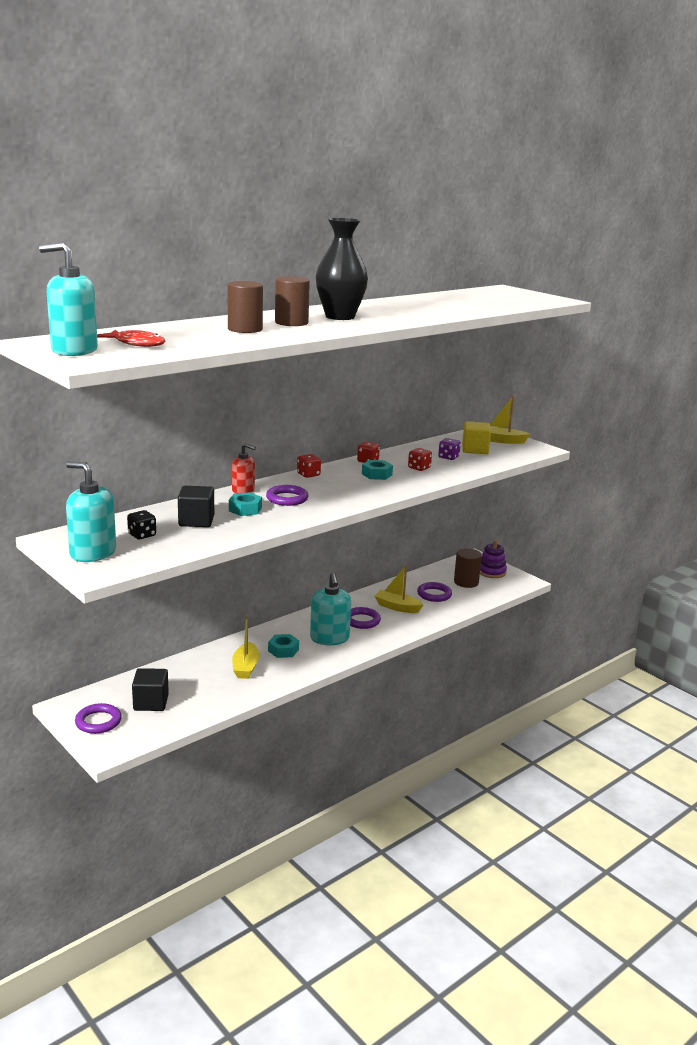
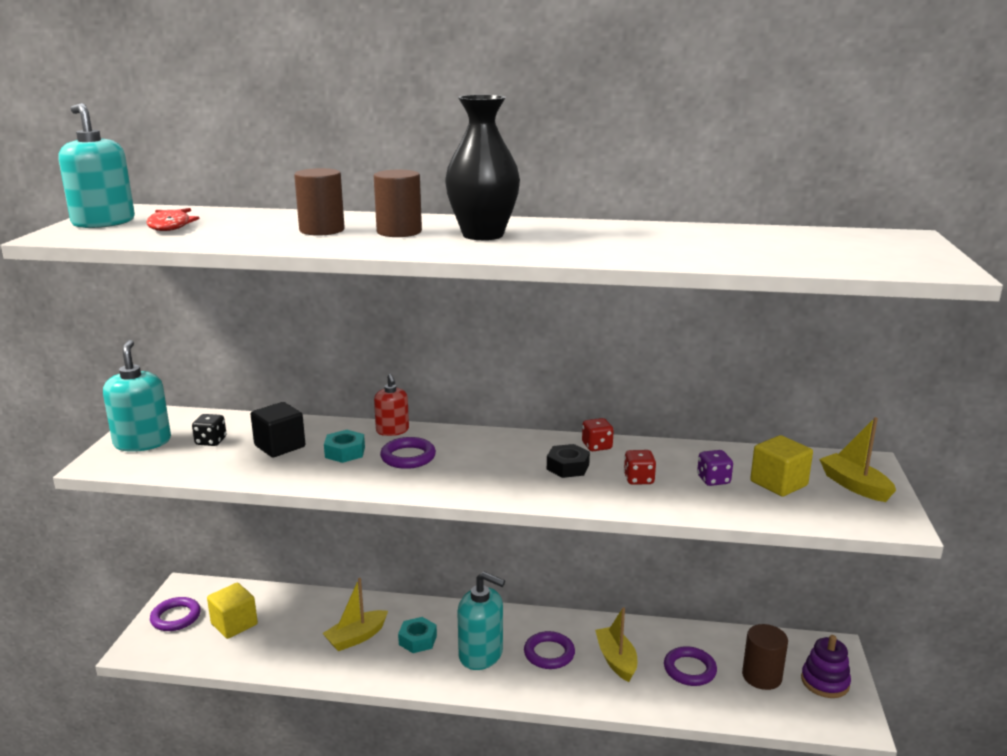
camera: 50 degrees right, 0 degrees up
black cube [132,668,169,711] -> yellow cube [207,583,258,639]
red dice [297,454,321,478] -> none
turquoise soap dispenser [310,573,351,645] -> turquoise soap dispenser turned 105 degrees counterclockwise [458,572,505,670]
turquoise nut [362,460,393,480] -> black nut [547,444,590,478]

